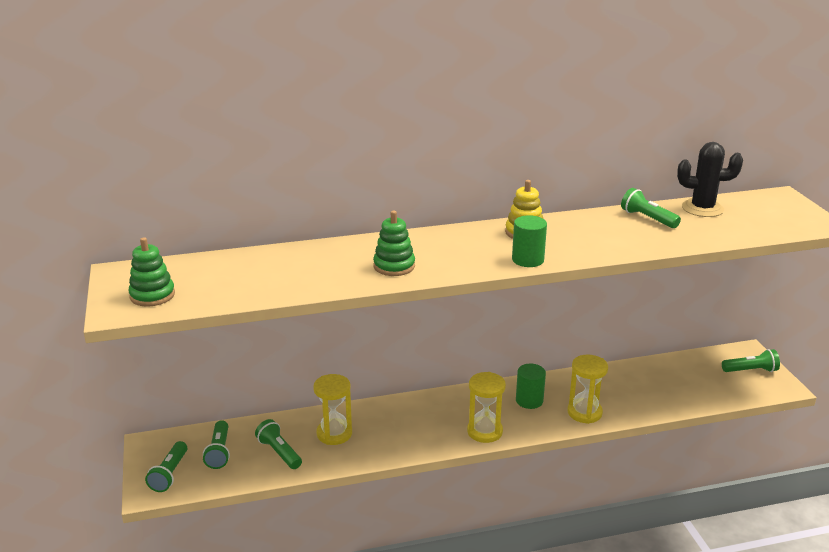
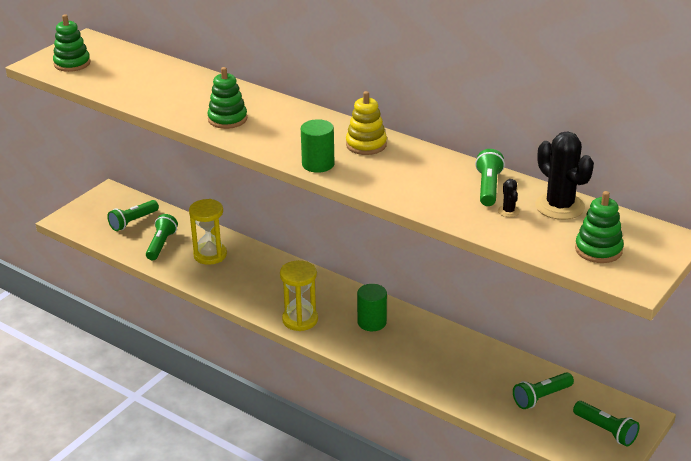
camera: 50 degrees right, 5 degrees up
green flashlight [145,441,187,492] -> green flashlight moved to [513,372,574,409]
yellow hourglass [567,355,608,424] -> none
none -> black cactus [498,179,520,217]
none -> green stacking toy [575,191,624,263]

